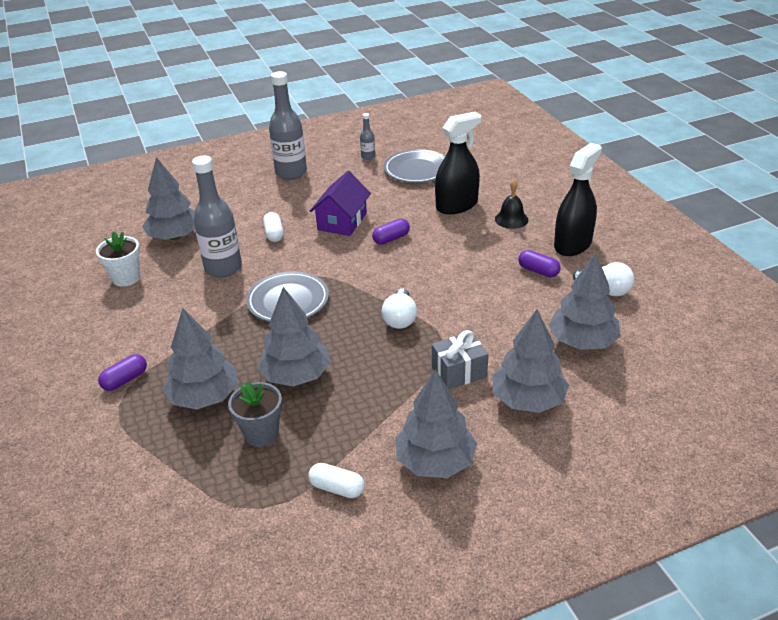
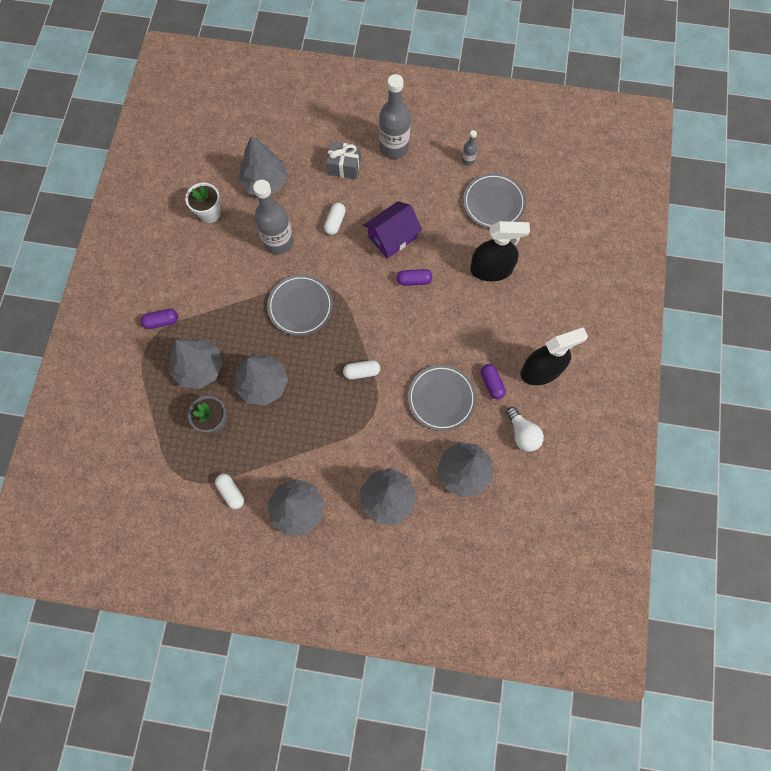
camera: 30 degrees right, 35 degrees up
white light bulb [382,288,417,329] -> white capsule [343,360,380,379]
grey gift [432,330,488,390] -> grey gift moved to [326,142,361,179]
black bell [495,179,528,229] -> none
none -> grey plate [408,365,476,431]

